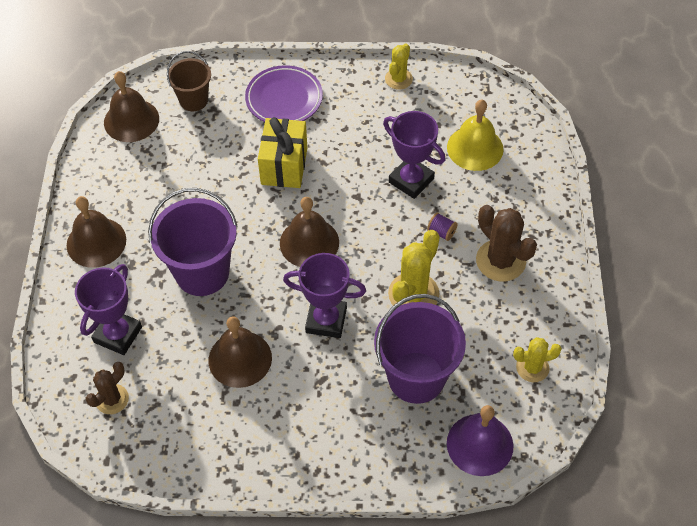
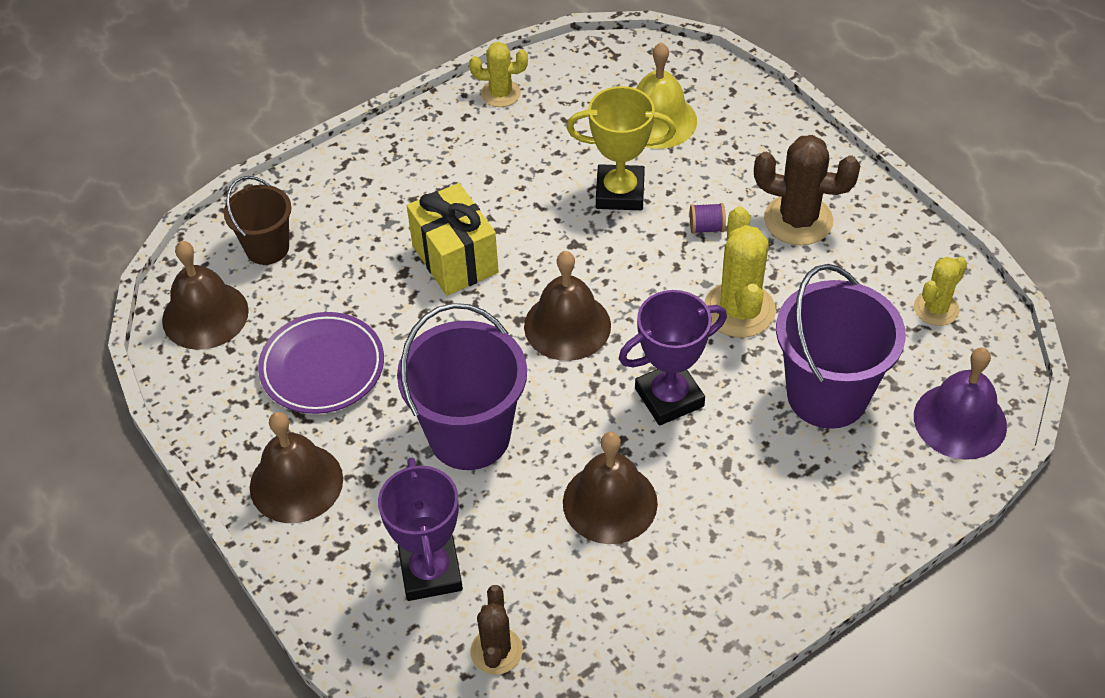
camera: 35 degrees left, 5 degrees down
purple plate [245,65,323,122] -> purple plate moved to [258,312,384,414]
purple trophy [383,111,445,199] -> yellow trophy [567,86,676,210]
yellow cactus [385,43,413,89] -> yellow cactus turned 75 degrees counterclockwise [469,42,528,107]

